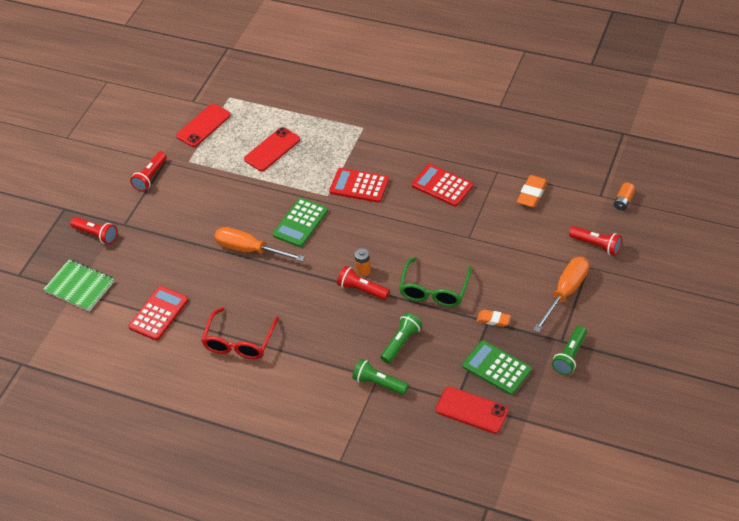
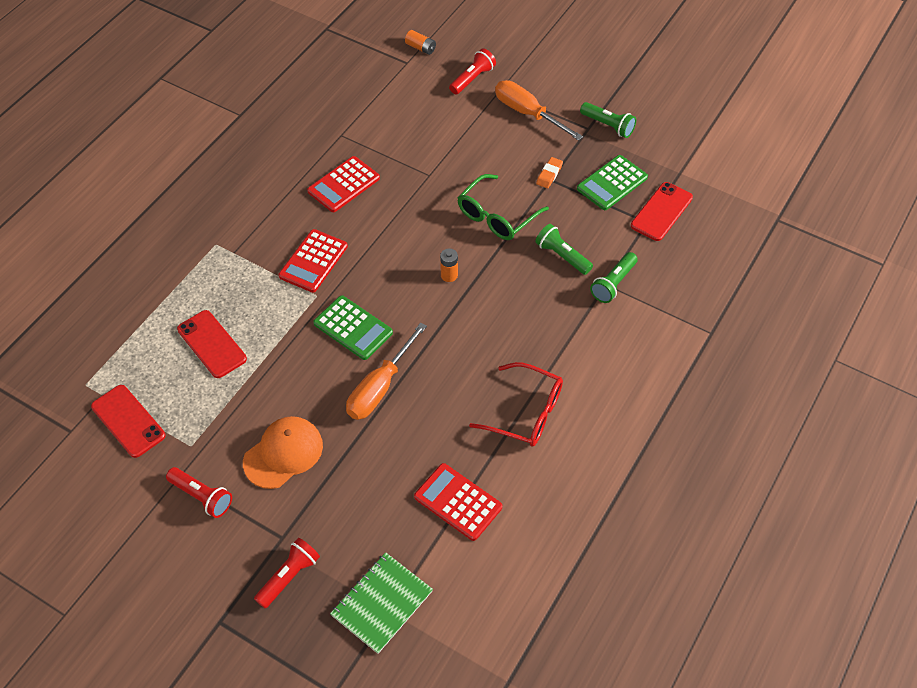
camera: 85 degrees left, 5 degrees up
red flashlight [337,266,390,300] -> none
green glasses [399,257,472,307] -> green glasses turned 105 degrees clockwise [457,174,549,240]
orange eraser [517,175,548,208] -> none
none -> orange cap [243,416,323,489]

